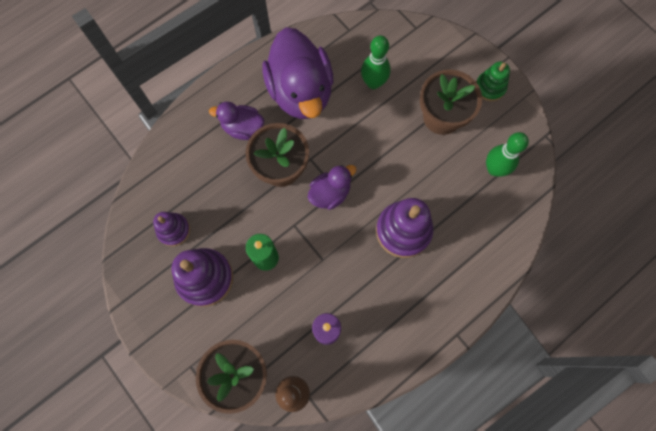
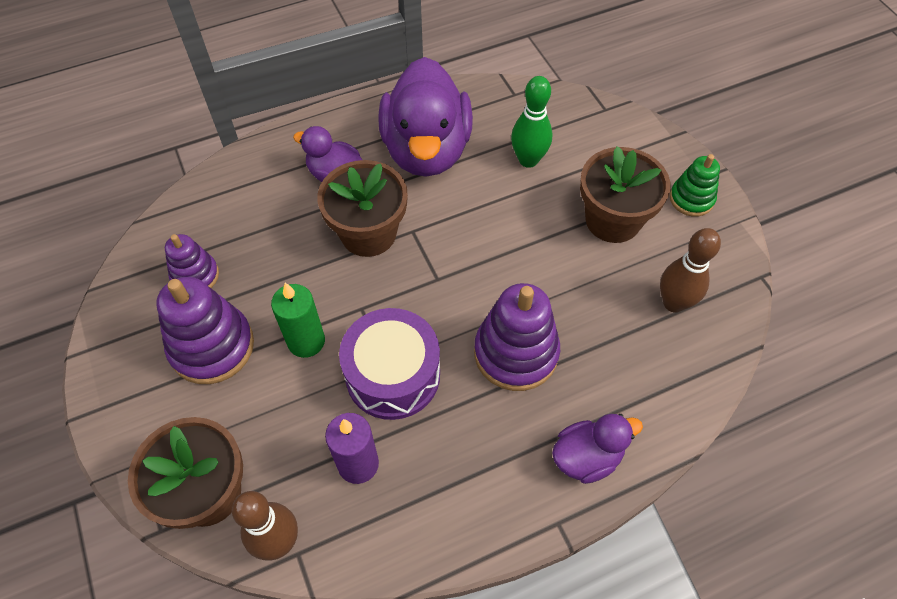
camera: 15 degrees right, 15 degrees down
purple duck [308,165,357,210] -> purple duck moved to [552,414,643,484]
green bowling pin [486,132,529,177] -> brown bowling pin [660,228,721,313]
none -> purple drum [339,308,440,420]

